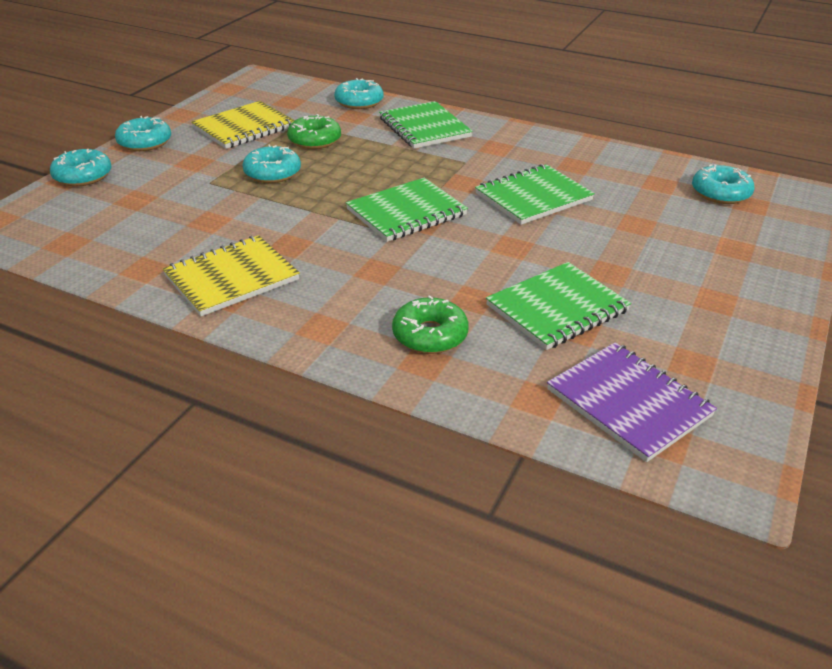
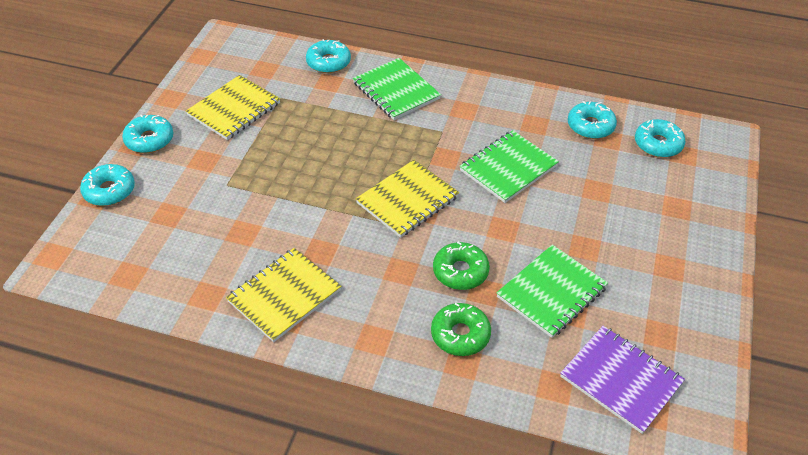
camera: 10 degrees left, 10 degrees up
turquoise donut [242,144,301,183] -> turquoise donut moved to [568,101,617,139]
green donut [287,114,341,149] -> green donut moved to [433,241,490,290]
green notebook [346,178,468,242] -> yellow notebook [356,160,459,238]

